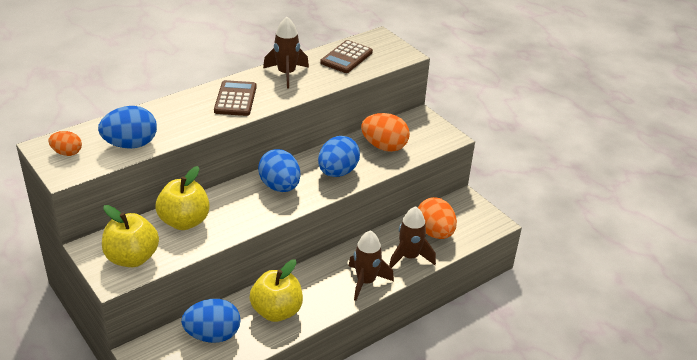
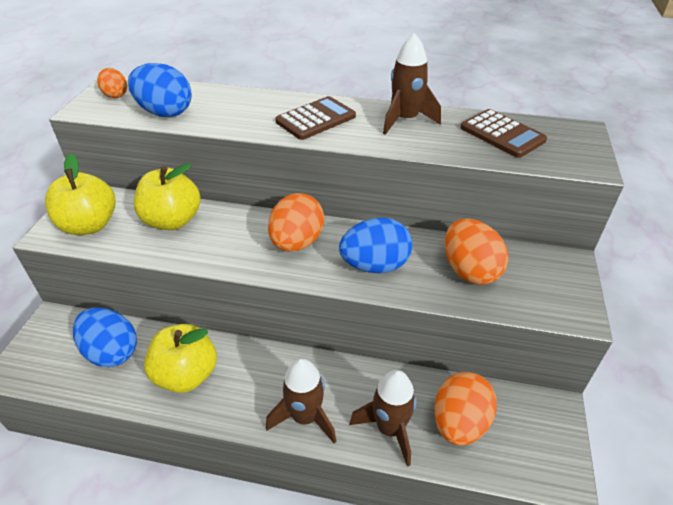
camera: 50 degrees right, 5 degrees up
blue egg [258,149,300,192] -> orange egg [268,193,324,252]
brown calculator [320,40,373,73] -> brown calculator turned 120 degrees counterclockwise [461,109,547,158]

